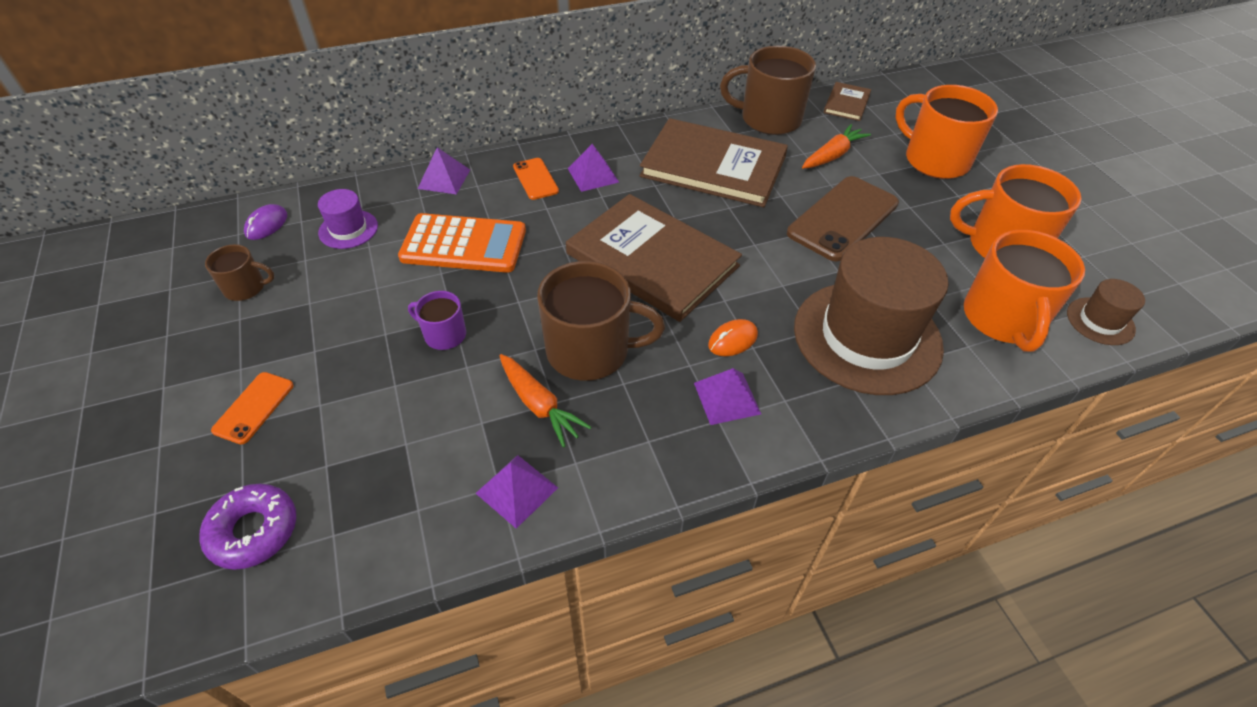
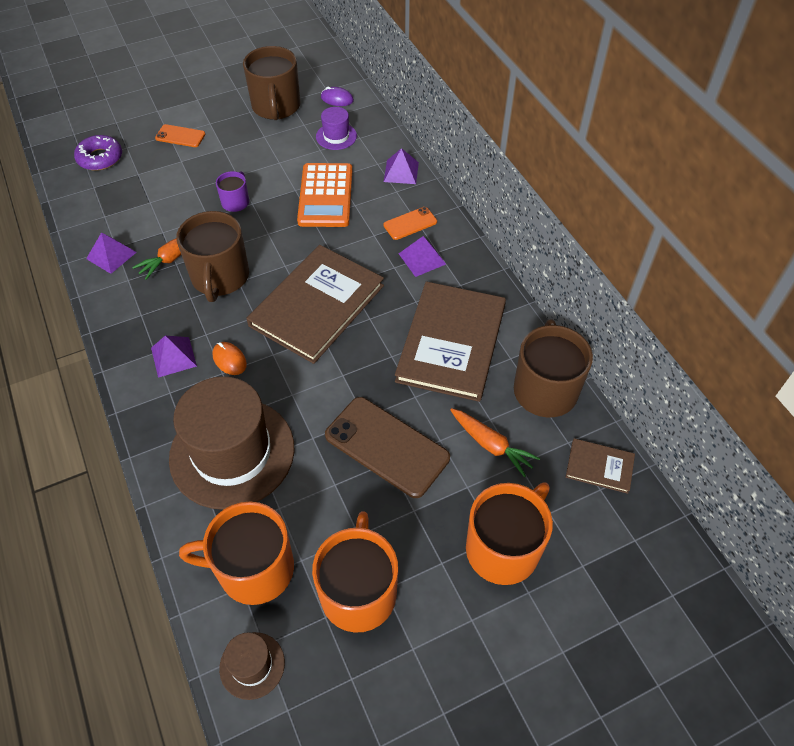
camera: 85 degrees right, 5 degrees up
brown mug [205,244,274,301] -> brown mug [243,46,300,120], size x1.94

